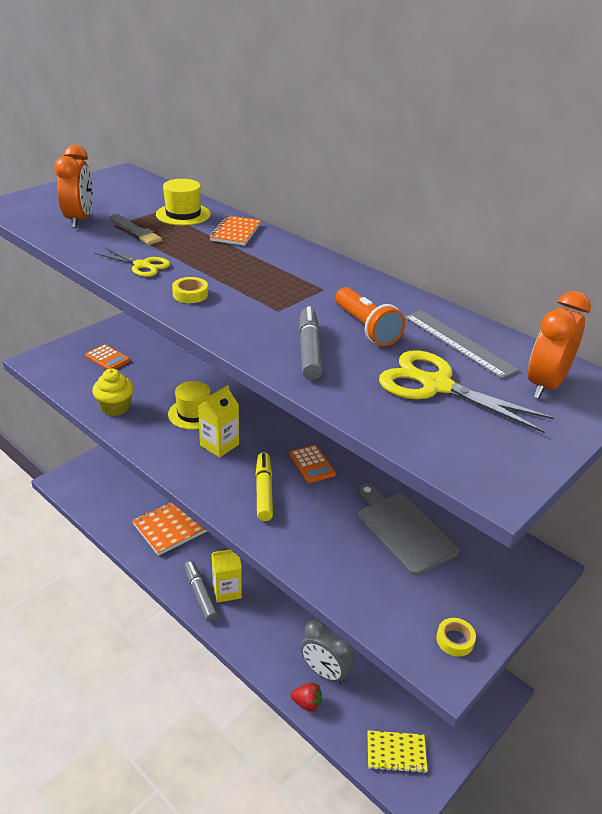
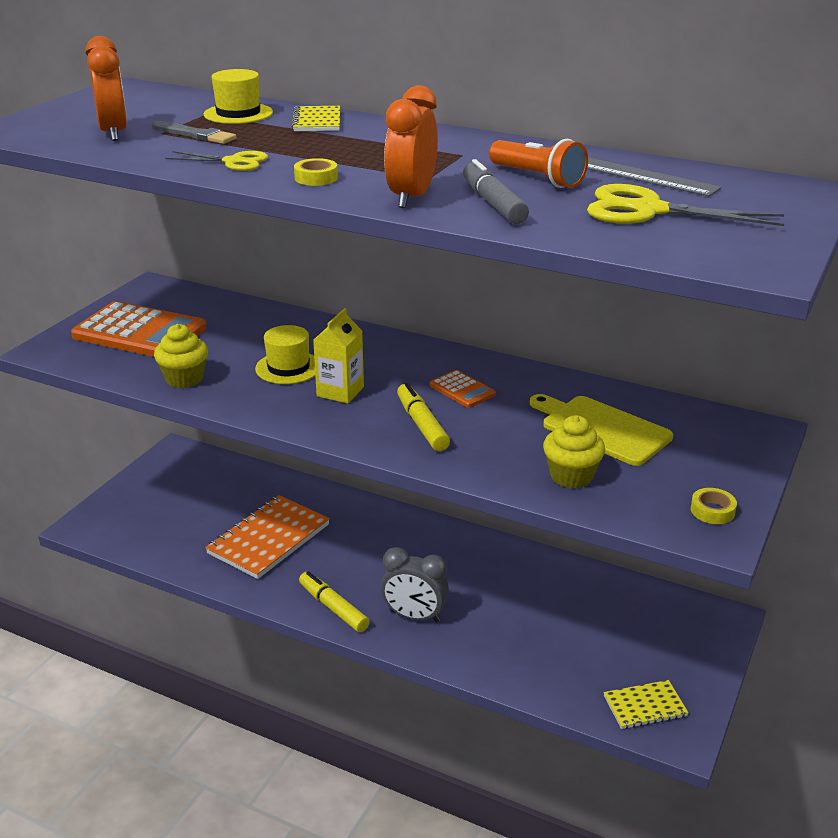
camera: 15 degrees left, 5 degrees down
orange calculator [85,344,130,370] -> orange calculator [71,301,207,357], size x2.11
grey marker [184,561,218,622] -> yellow marker [299,571,370,632]
orange notebook [209,215,261,246] -> yellow notebook [291,106,340,131]
yellow carton [212,549,242,603] -> none
red strawberry [291,683,322,712] -> none
grey clock [301,619,355,684] -> grey clock moved to [381,547,449,622]
grey cutting board [358,484,459,576] -> yellow cutting board [530,394,673,466]
orange clock [528,291,591,399] -> orange clock moved to [384,85,438,208]
none -> yellow cupcake [543,415,605,489]

